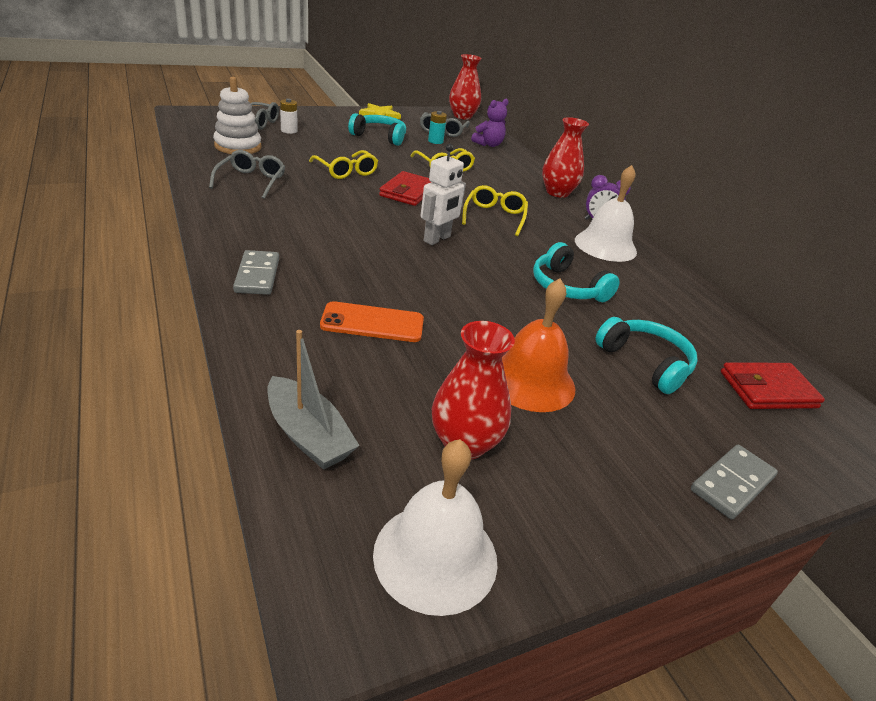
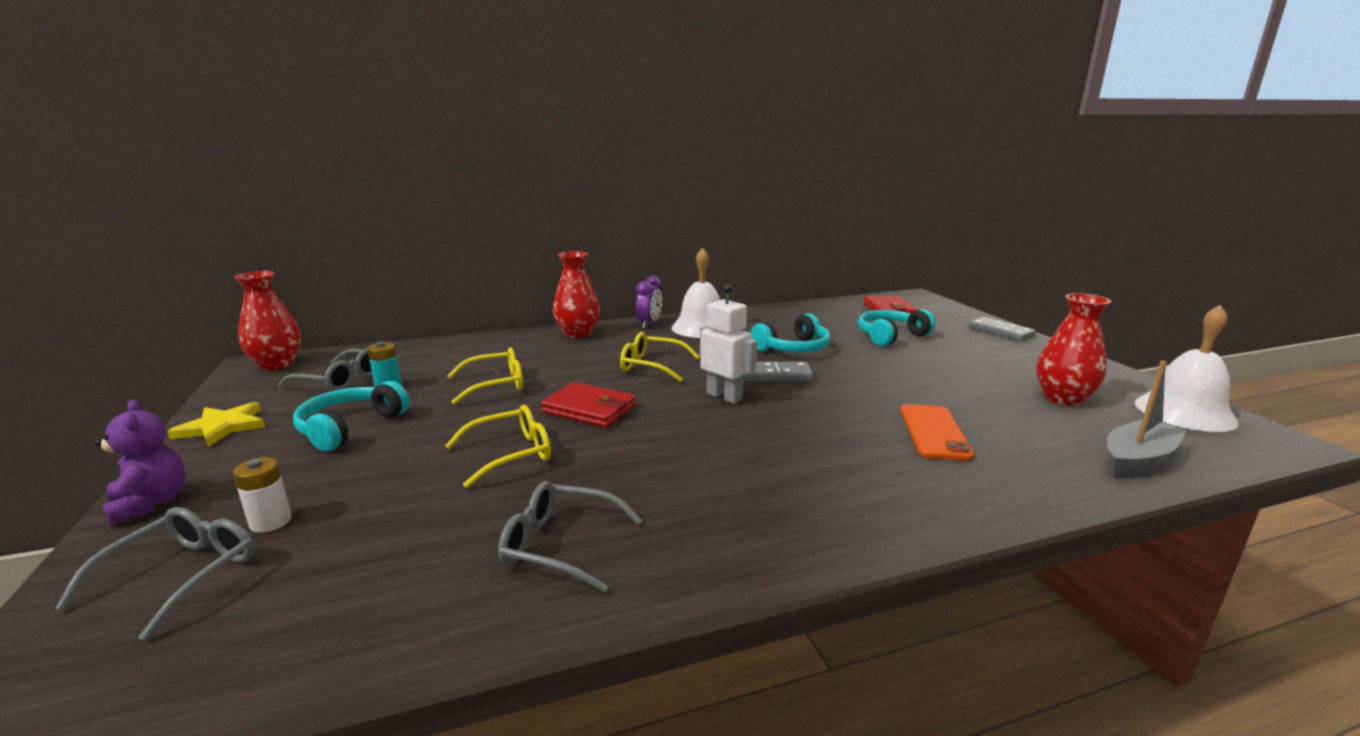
camera: 80 degrees left, 15 degrees down
white stacking toy [213,77,262,154] -> none
grey domino [233,250,279,295] -> grey domino moved to [744,362,813,381]
purple teddy bear [471,99,509,147] -> purple teddy bear moved to [95,399,186,525]
orange bell [502,278,575,412] -> none

